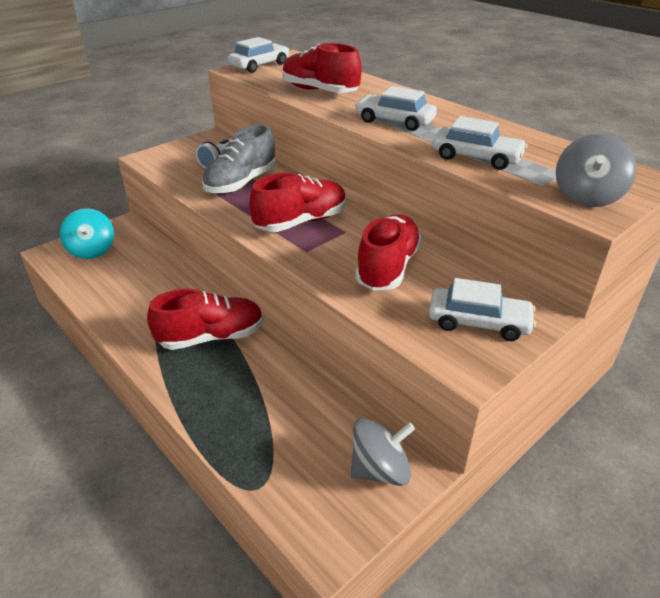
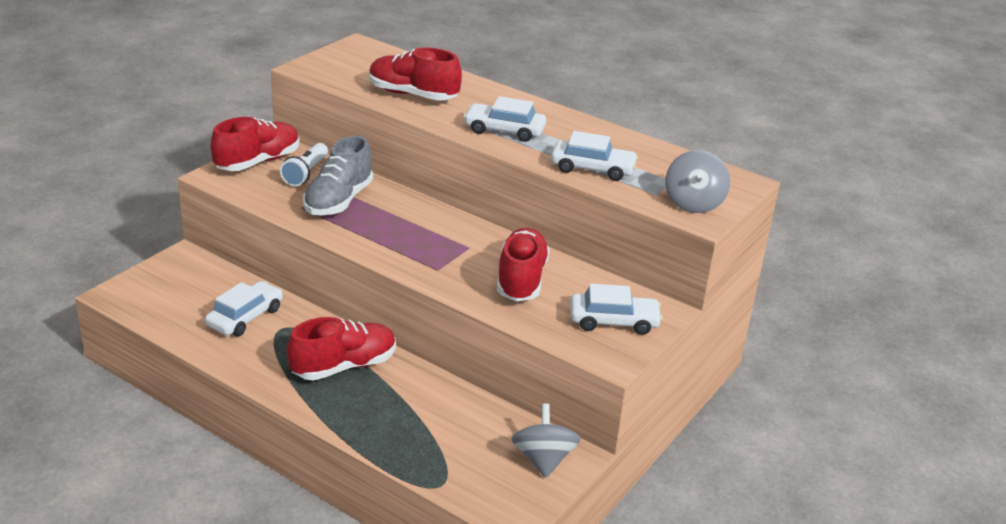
camera: 15 degrees left, 5 degrees down
turquoise spinning top [60,208,114,259] -> none
white car [228,37,289,73] -> white car moved to [205,281,283,336]
red shoe [249,173,346,232] -> red shoe moved to [211,117,300,171]
grey spinning top [350,418,415,486] -> grey spinning top turned 60 degrees counterclockwise [511,404,581,478]

